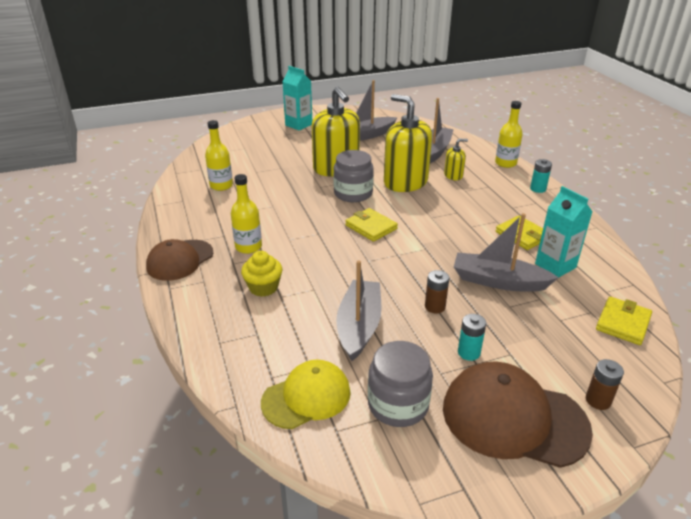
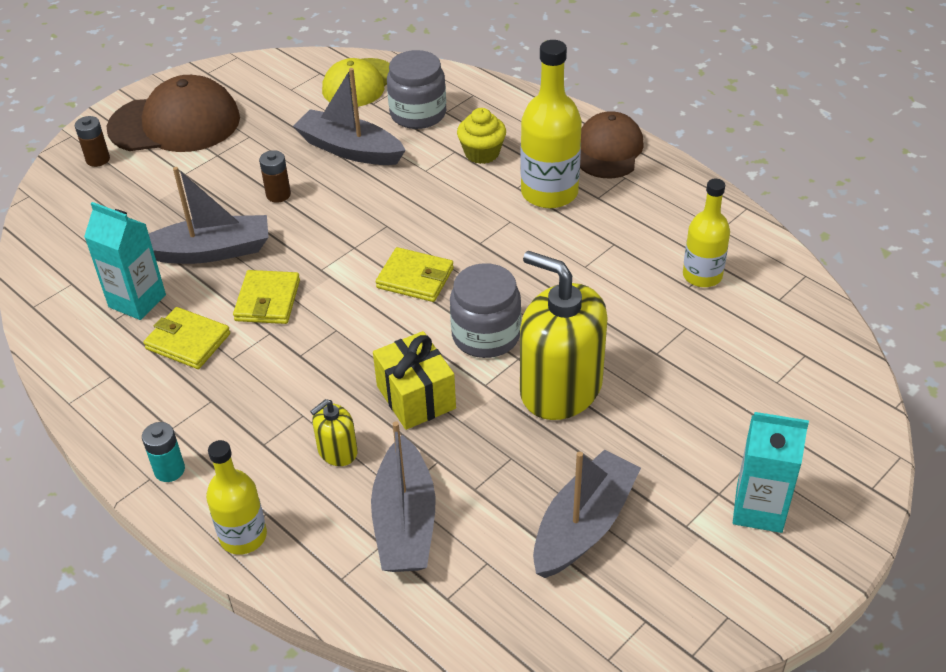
camera: 155 degrees right, 10 degrees up
yellow bottle [231,174,262,254] -> yellow bottle [521,40,582,209], size x1.55
grey boat [336,260,382,361] -> grey boat turned 135 degrees clockwise [293,68,406,165]
grey jar [368,341,433,427] -> grey jar moved to [387,50,446,129]
yellow soap dispenser [384,94,432,192] -> yellow gift [373,331,456,430]
turquoise battery [458,314,486,361] -> none
yellow wallet [596,297,652,345] -> yellow wallet moved to [233,270,300,324]

